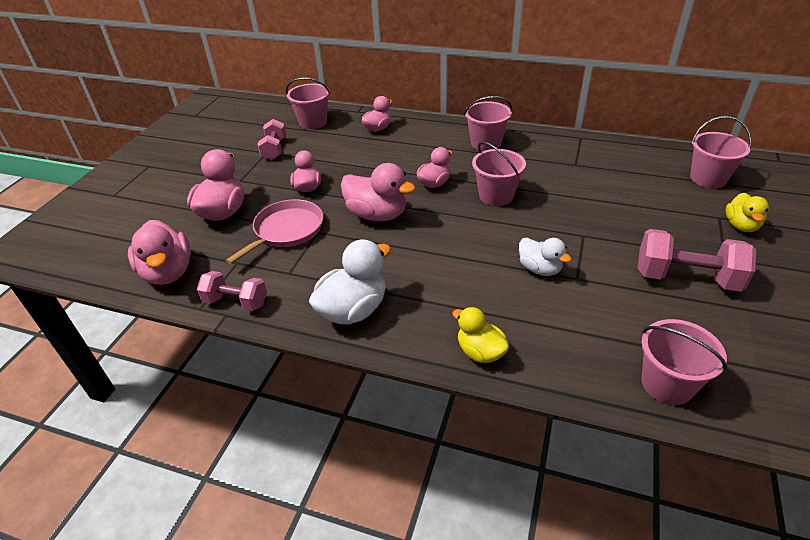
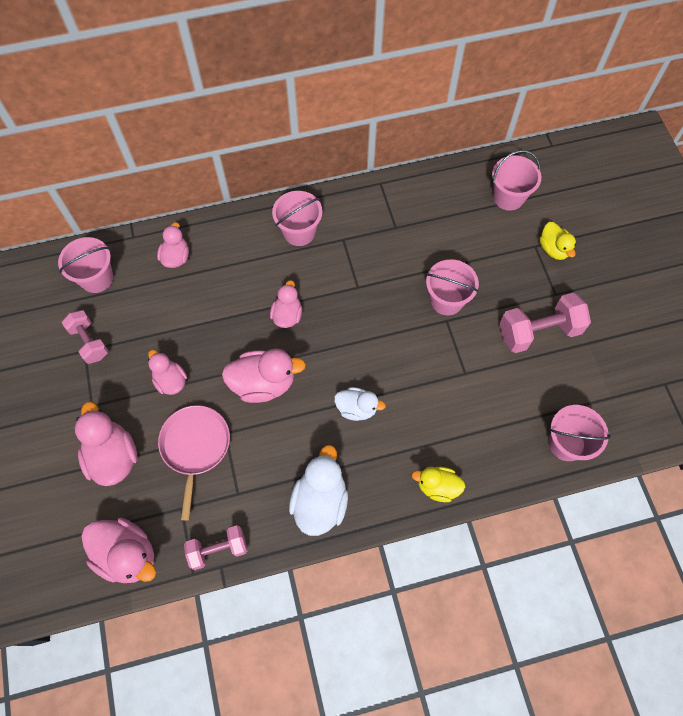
camera: 35 degrees left, 25 degrees up
pink bucket [472,142,526,206] -> pink bucket moved to [426,259,479,315]
white duck [519,238,572,276] -> white duck moved to [334,387,386,421]

